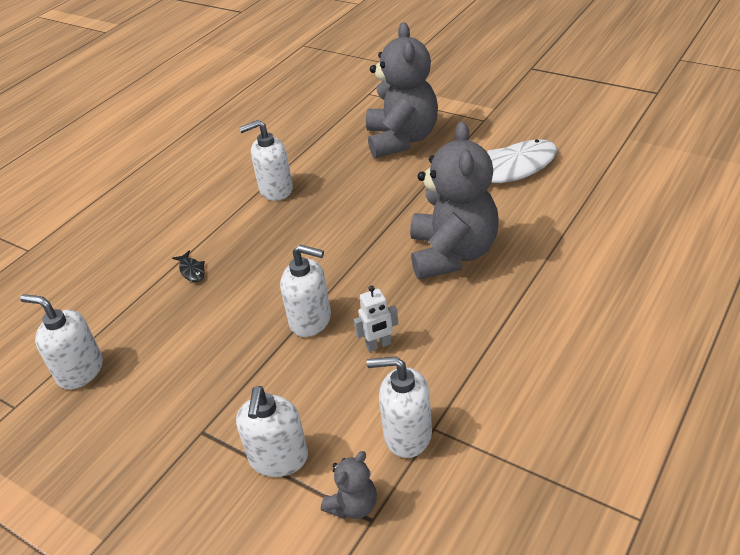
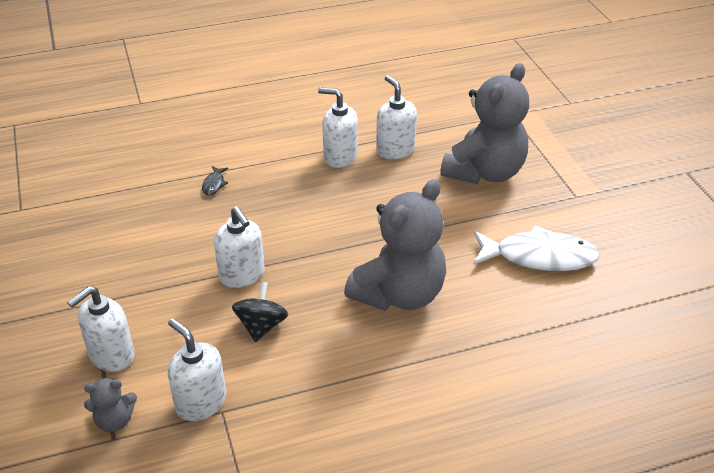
camera: 35 degrees right, 0 degrees up
white soap dispenser [20,294,103,390] -> white soap dispenser moved to [376,75,417,159]
white robot [354,285,398,352] -> black spinning top [232,282,289,342]

